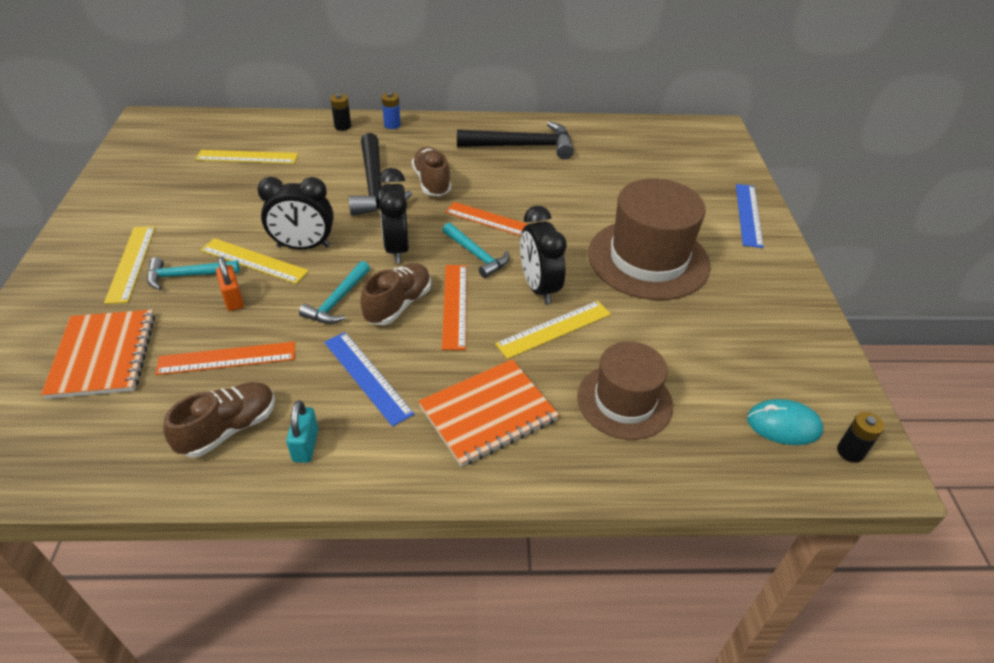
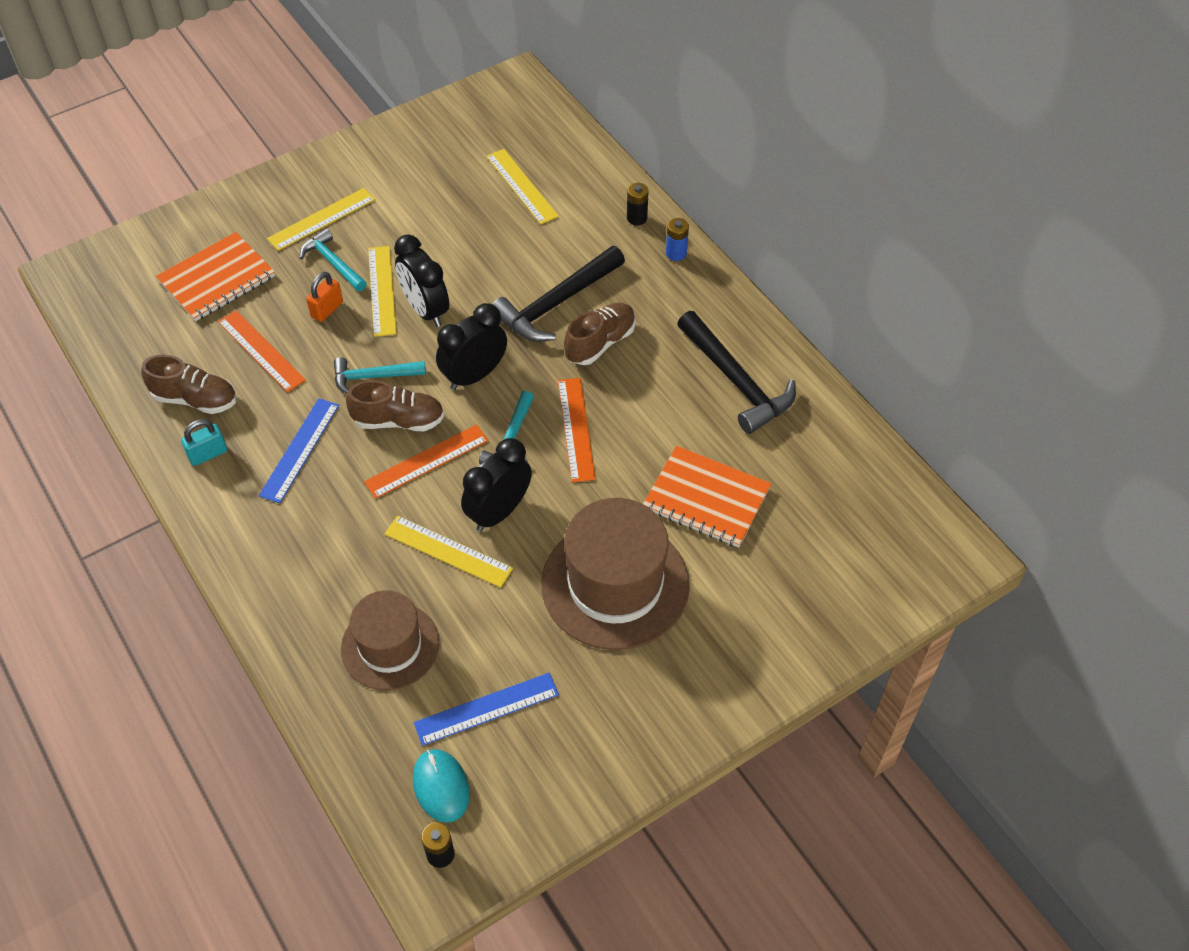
camera: 60 degrees right, 10 degrees up
orange notebook [418,359,559,467] -> orange notebook moved to [643,446,771,548]
blue ruler [736,184,764,248] -> blue ruler moved to [414,673,559,746]

